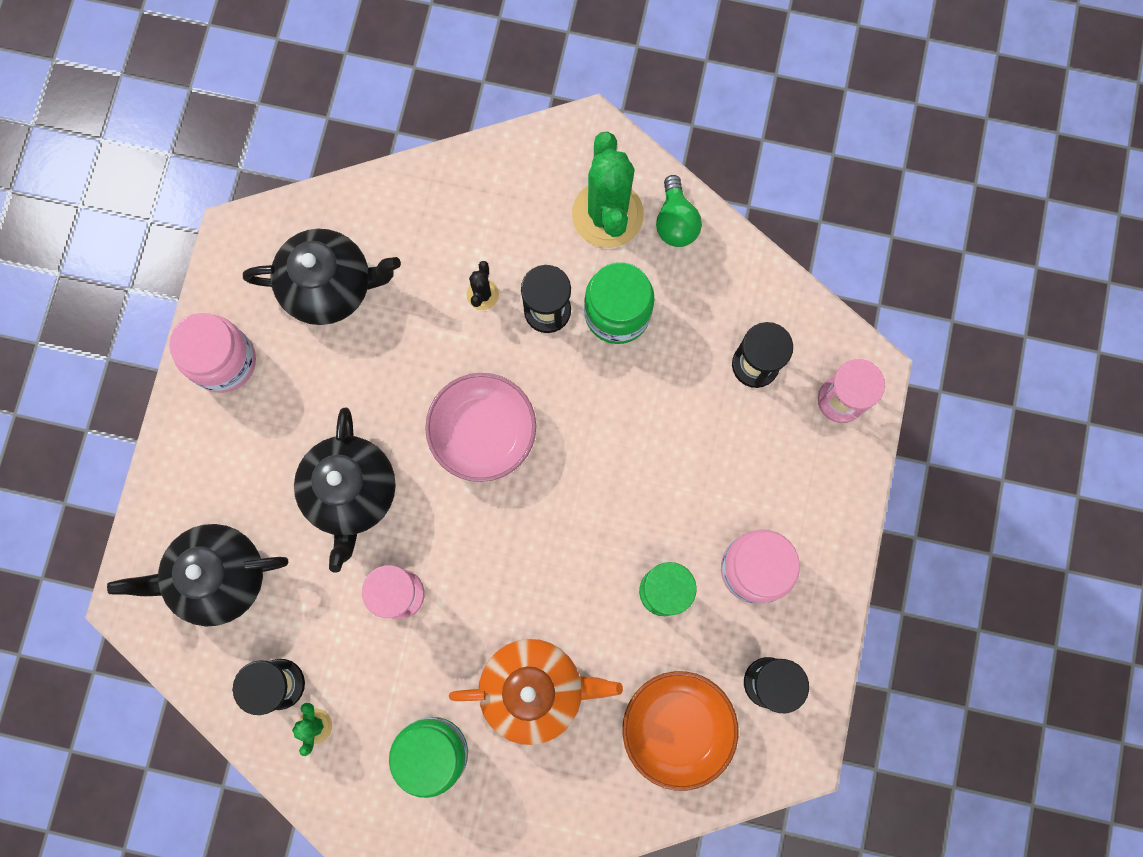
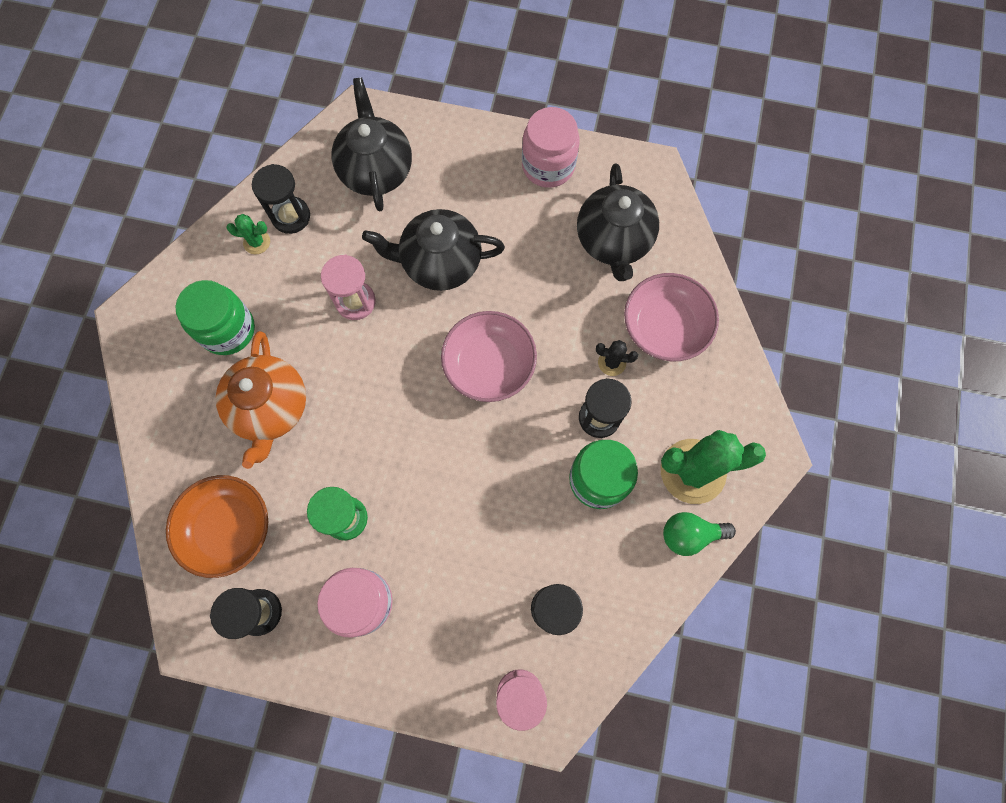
camera: 90 degrees right, 5 degrees down
none -> pink bowl [624,273,719,361]

